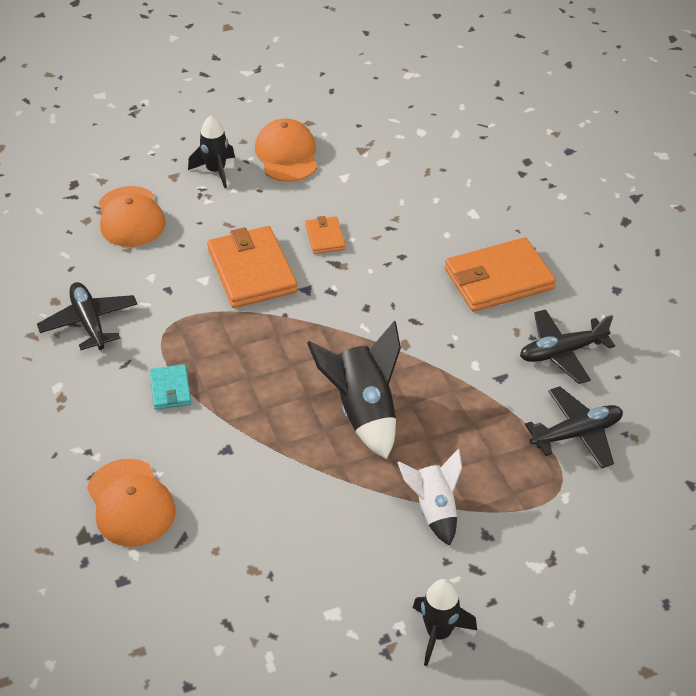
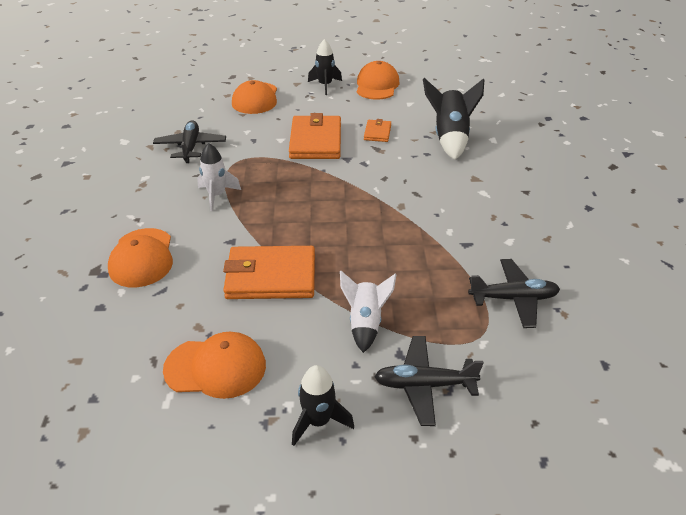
camera: 20 degrees right, 5 degrees down
turquoise wallet [150,364,191,410] -> white rocket [197,143,241,211]
black rocket [307,321,401,459] -> black rocket moved to [423,78,484,160]
orange wallet [445,237,556,312] -> orange wallet moved to [223,246,315,299]
black plane [520,309,615,384] -> black plane moved to [374,336,484,426]
none -> orange cap [163,332,266,399]

